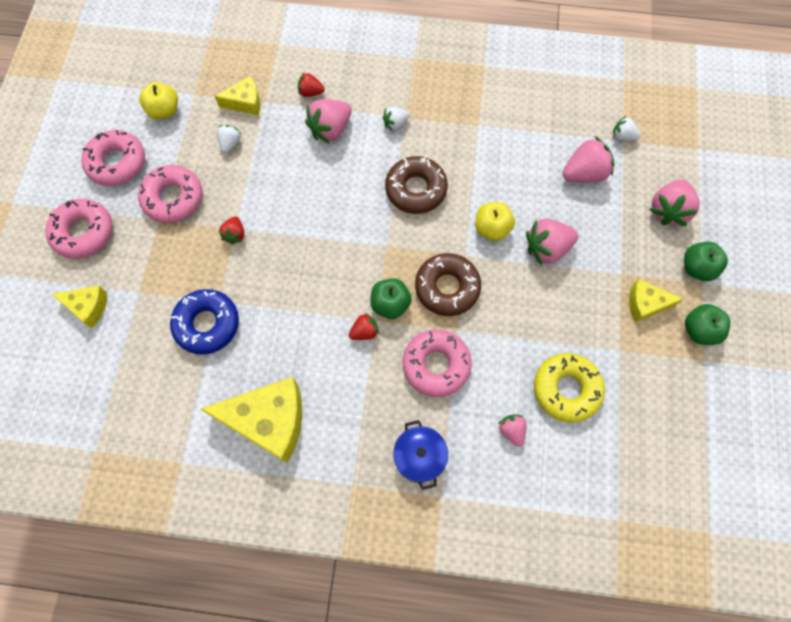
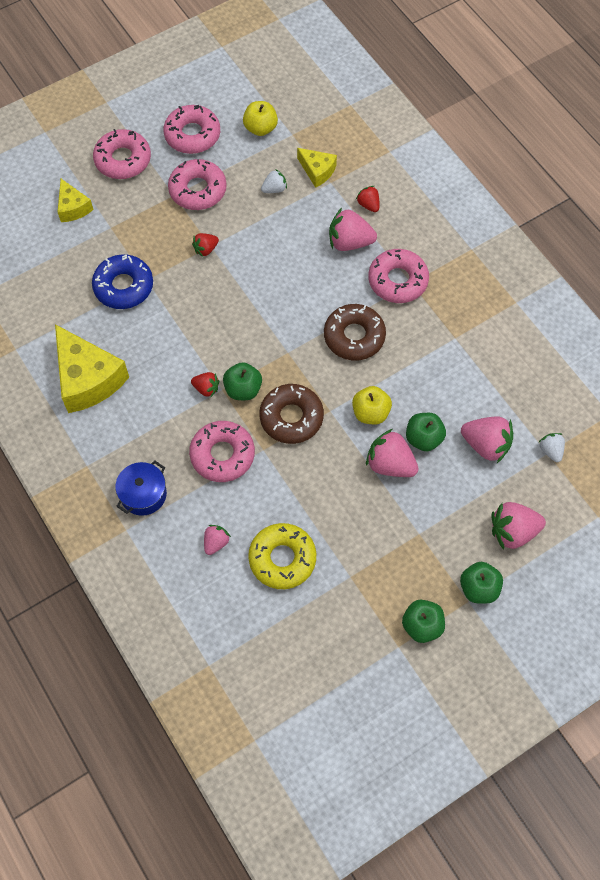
camera: 50 degrees right, 5 degrees down
white strawberry [383,107,409,131] -> pink donut [368,249,429,303]
yellow cheese [629,279,683,322] -> none
none -> green apple [406,413,446,451]

